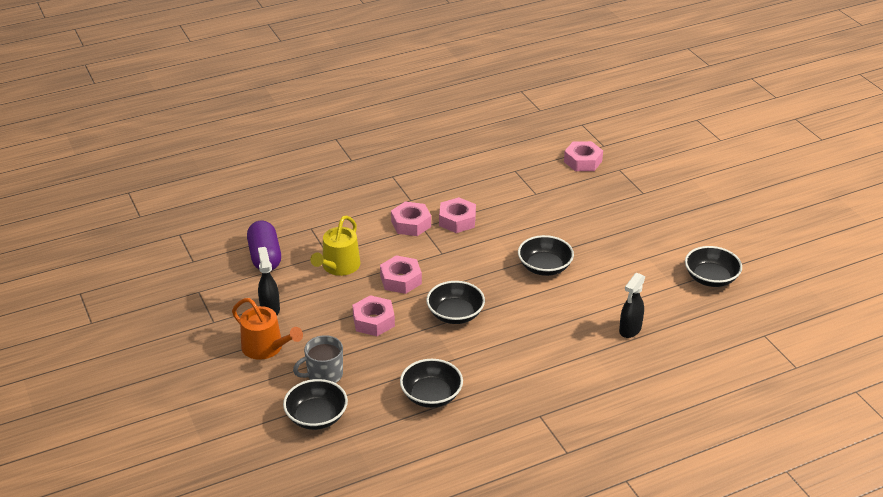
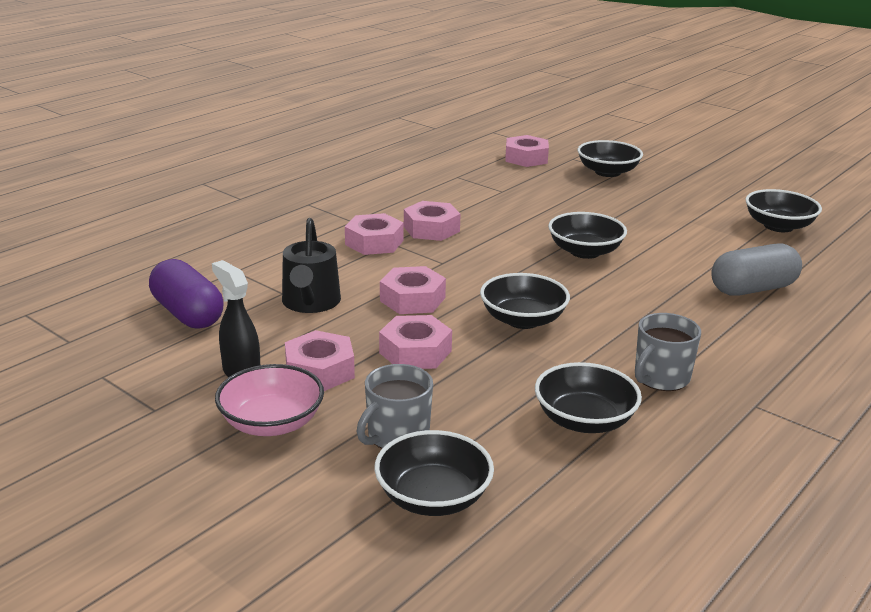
camera: 25 degrees left, 10 degrees down
orange watering can [232,298,303,360] -> pink bowl [215,364,324,436]
yellow watering can [310,215,361,276] -> black watering can [282,218,341,313]
black spray bottle [619,273,645,338] -> grey capsule [711,244,802,295]
none -> pink nut [285,330,355,391]
none -> black bowl [577,140,643,177]
none -> grey mug [635,313,701,391]

